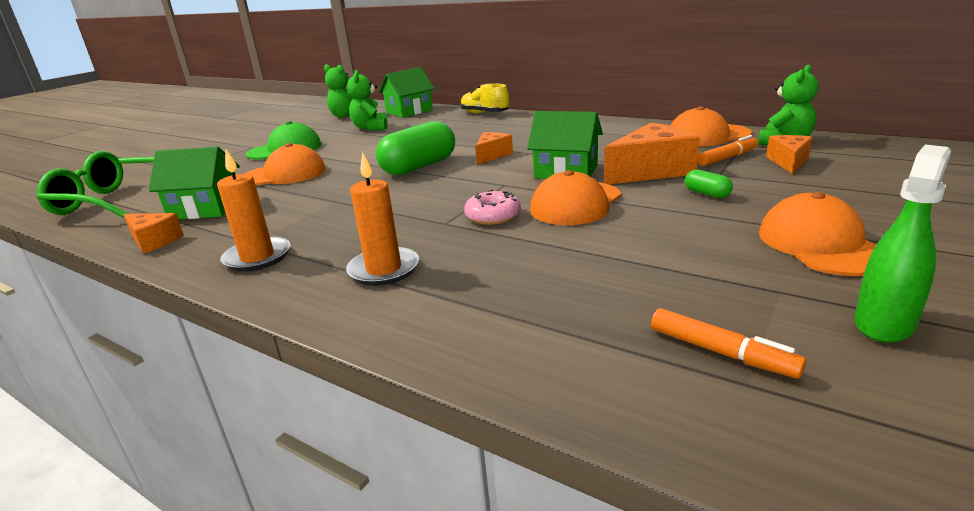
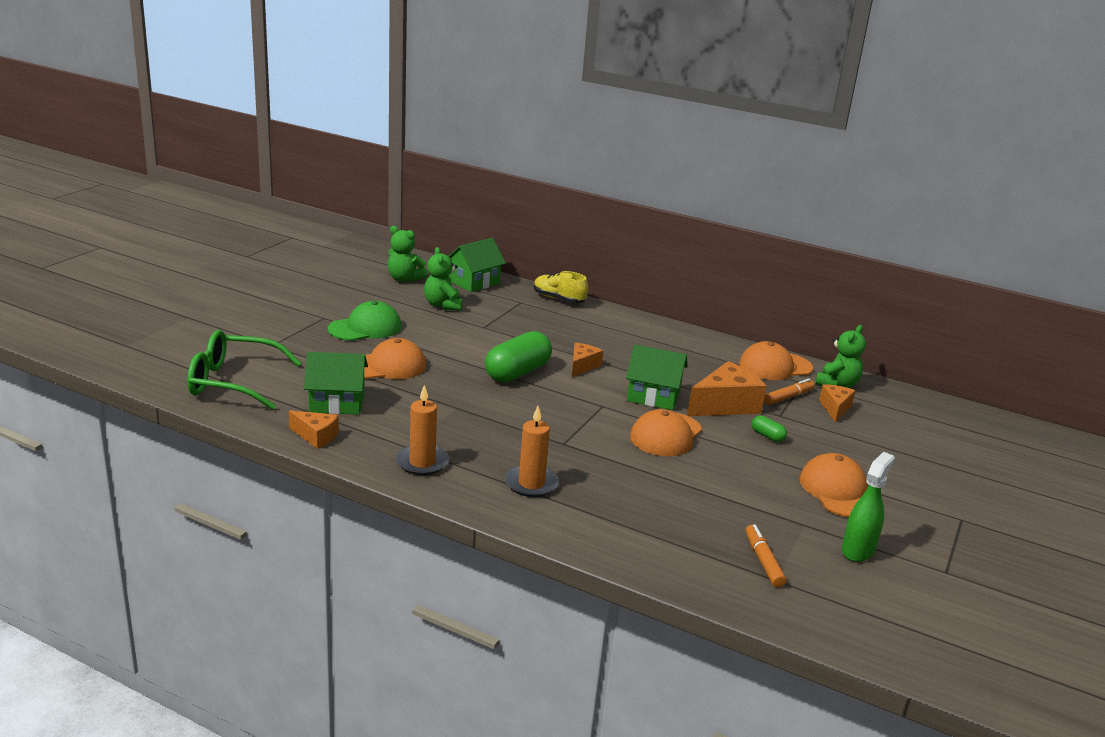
camera: 10 degrees left, 0 degrees up
pink donut [464,190,521,225] -> none
orange marker [651,308,807,379] -> orange marker turned 135 degrees counterclockwise [746,525,787,588]

